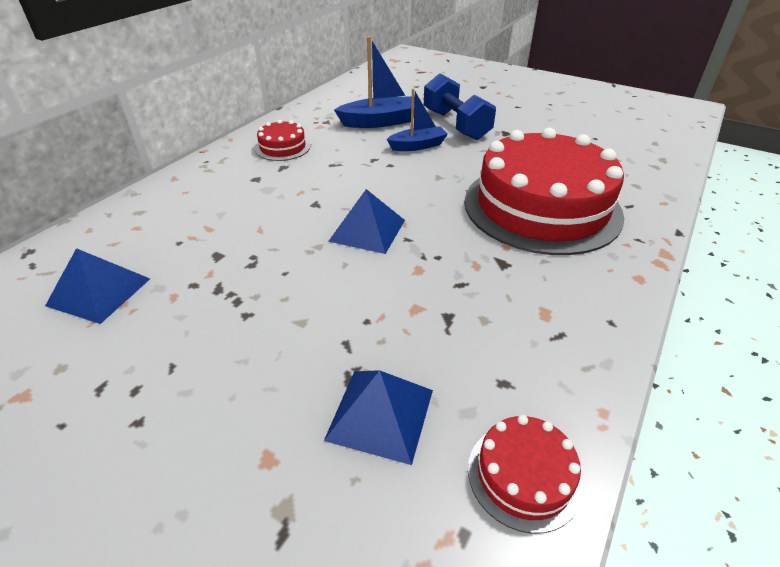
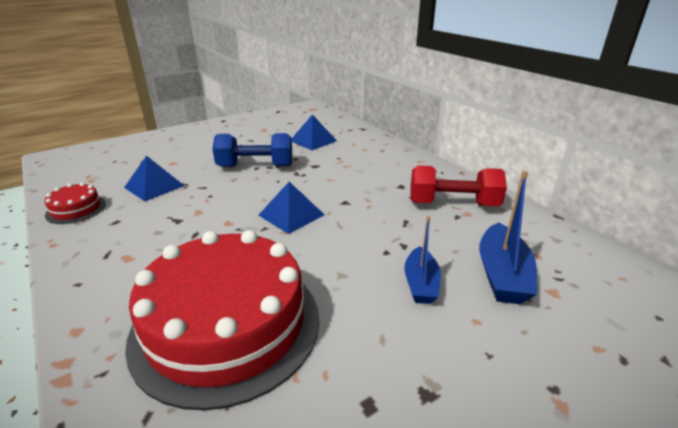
camera: 115 degrees right, 10 degrees down
red cake [255,120,310,161] -> red dumbbell [411,165,507,206]
blue dumbbell [424,73,496,140] -> blue dumbbell moved to [213,133,292,167]

